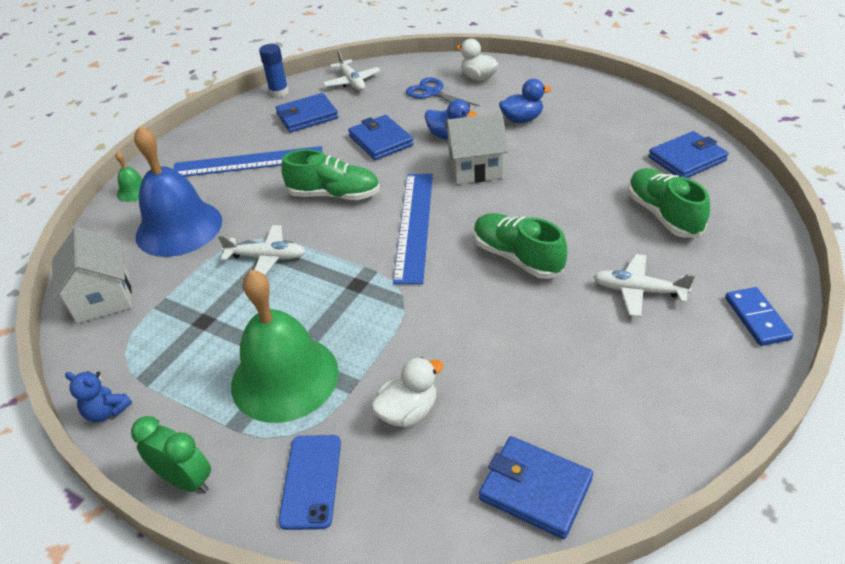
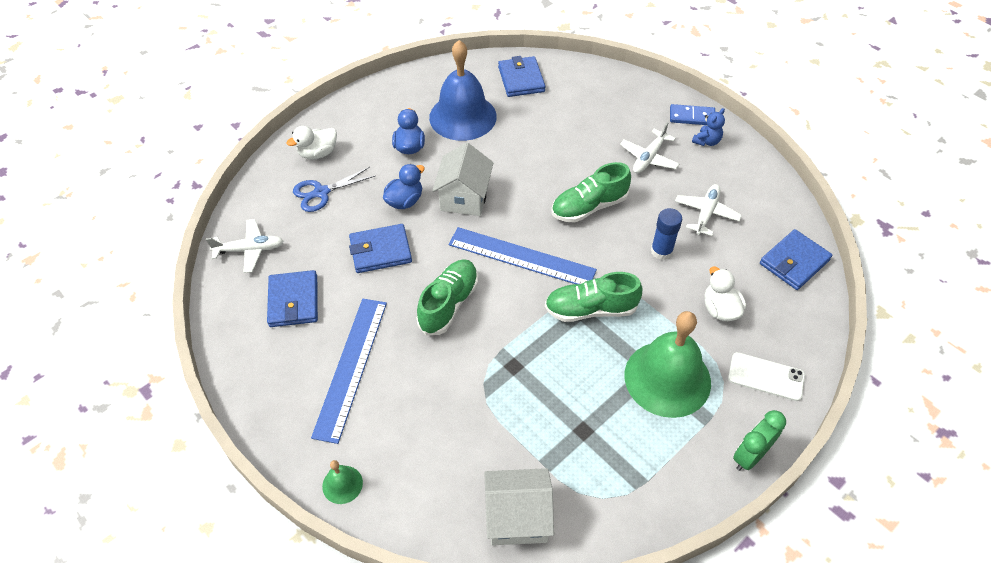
camera: 75 degrees left, 10 degrees up
blue teddy bear [65,371,132,422] -> blue teddy bear moved to [692,108,725,146]
blue bell [134,126,222,257] -> blue bell moved to [429,40,497,141]
white plane [218,225,306,275] -> white plane moved to [675,184,742,236]
blue glue stick [259,44,289,97] -> blue glue stick moved to [651,208,682,260]
blue phone [278,435,341,530] -> white phone [728,352,805,401]
green shoe [628,168,710,238] -> green shoe moved to [545,272,642,322]

